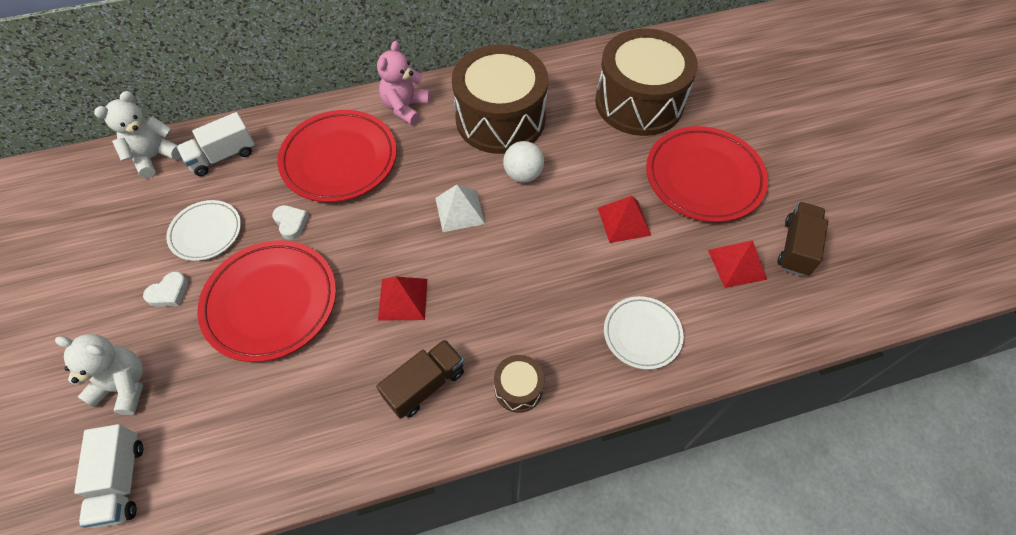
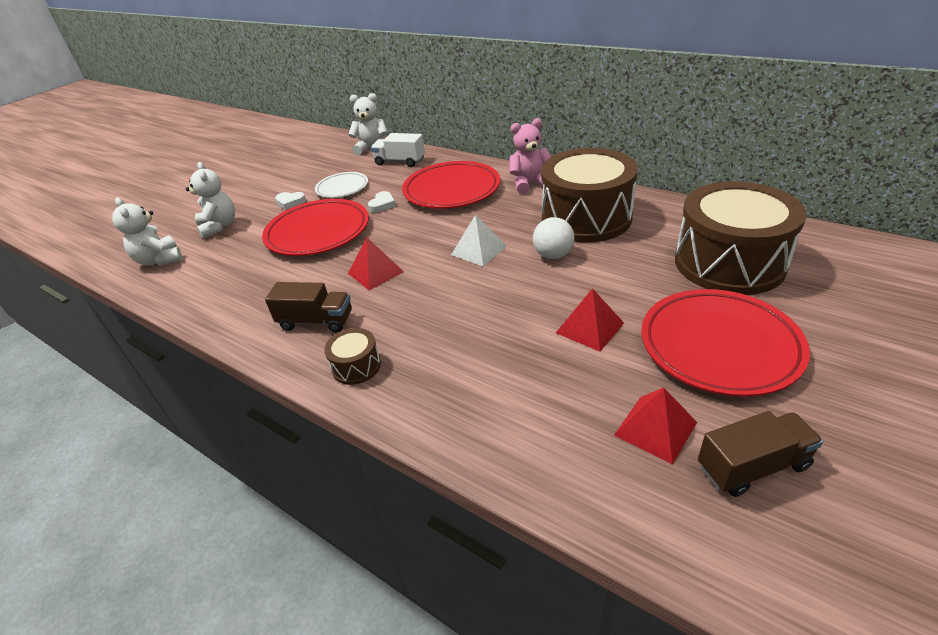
camera: 55 degrees right, 20 degrees down
white truck [74,424,143,528] -> white teddy bear [112,197,182,266]
white plate [604,296,684,370] -> none

